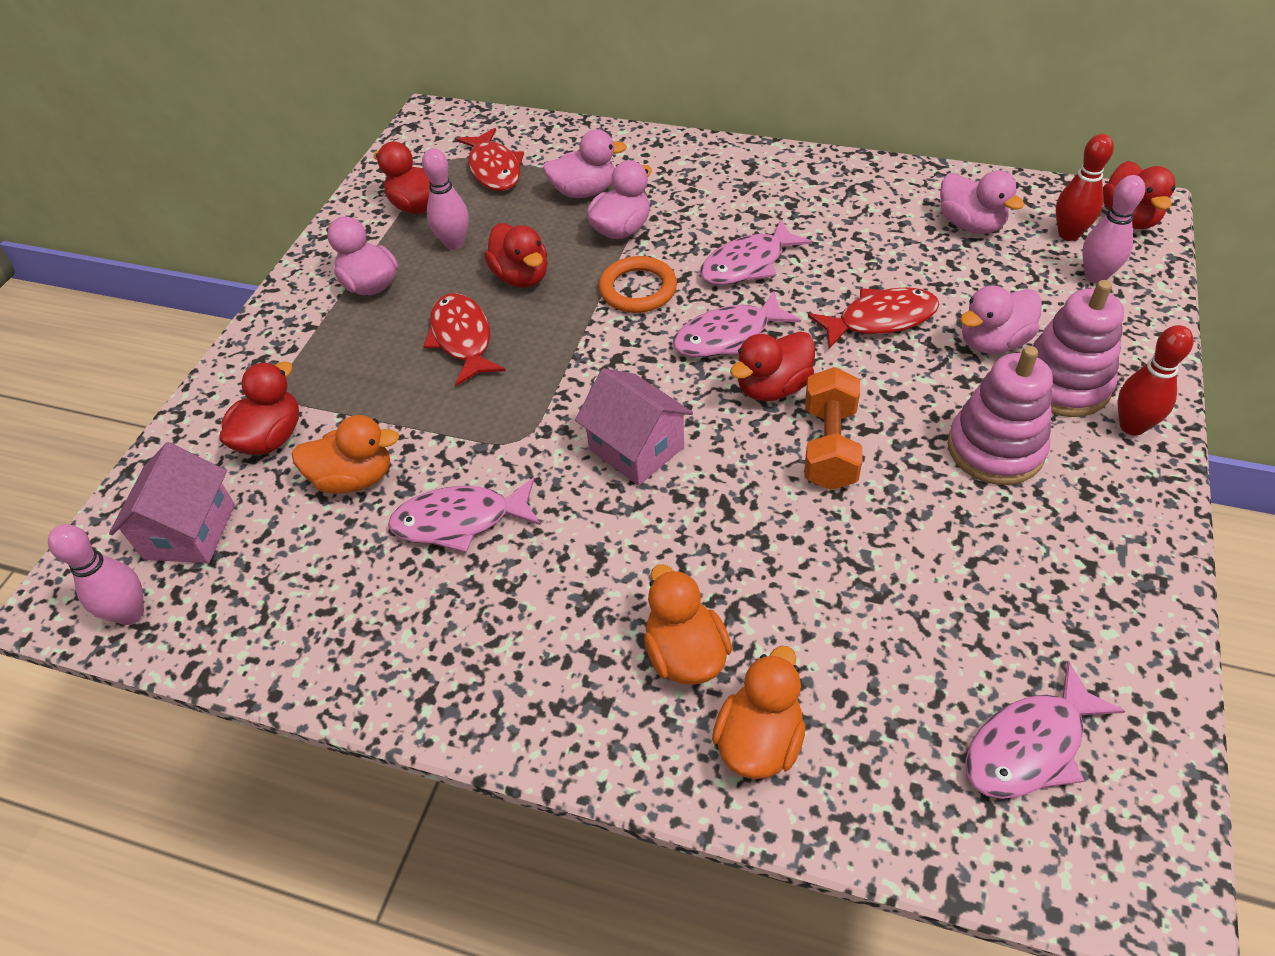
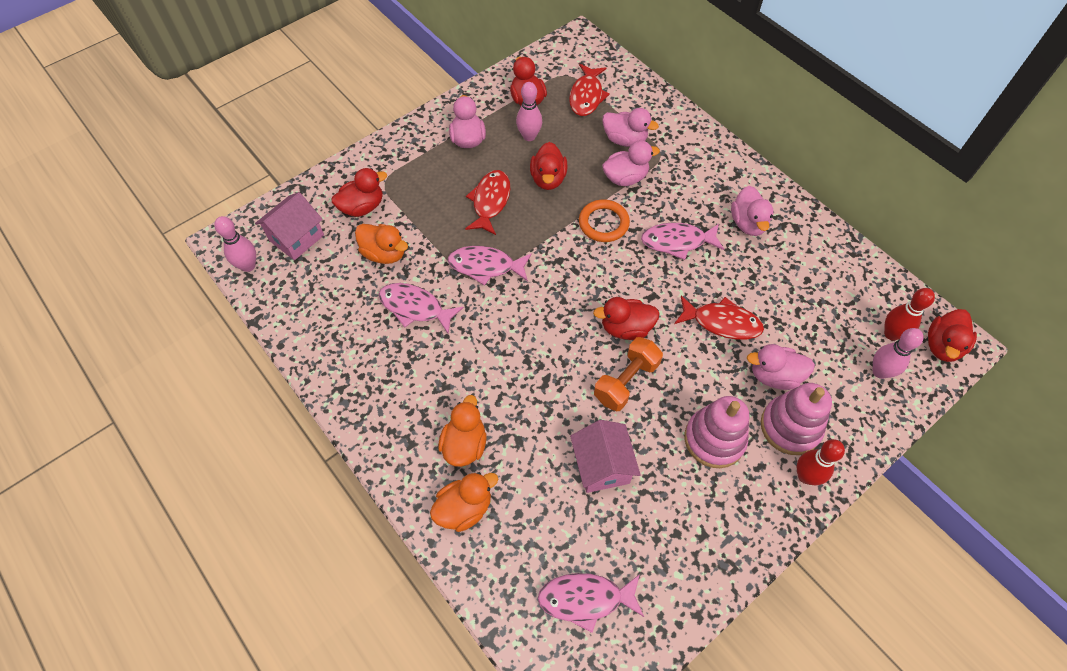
camera: 30 degrees right, 10 degrees up
pink house [575,368,693,485] -> pink house moved to [570,420,641,493]
pink fish [673,291,801,357] -> pink fish moved to [448,246,532,286]
pink duck [940,170,1025,234] -> pink duck moved to [731,186,774,236]

